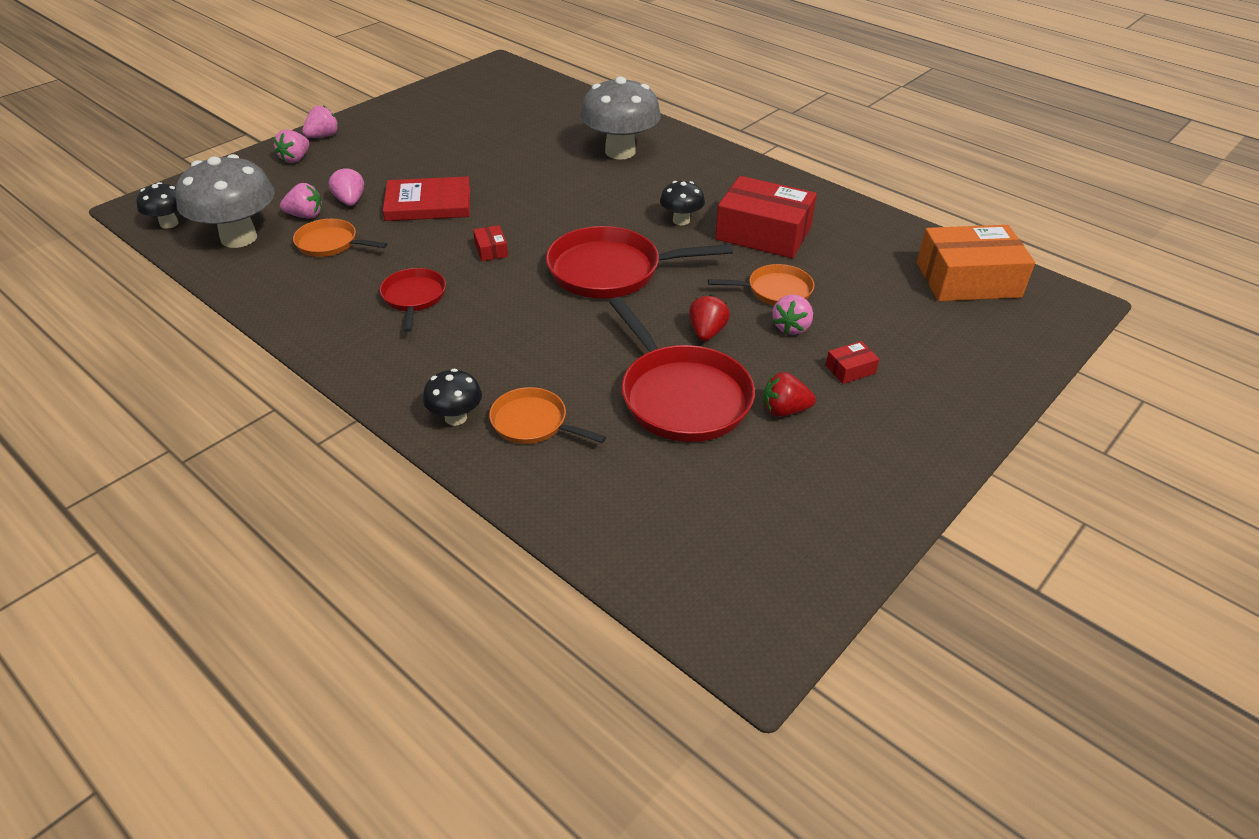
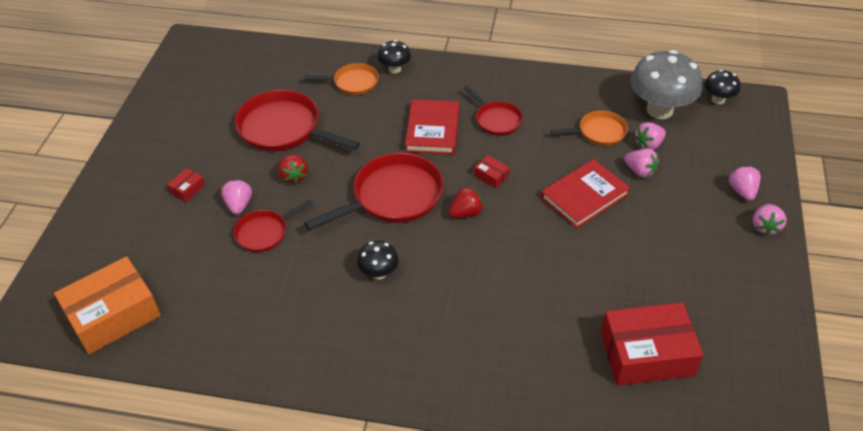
camera: 150 degrees right, 5 degrees up
grey mushroom [580,77,661,160] -> none
orange pan [708,264,814,305] -> red pan [233,199,313,252]
red box [715,176,817,258] -> red box moved to [601,302,704,385]
red strawberry [764,372,816,417] -> red strawberry moved to [448,186,483,218]
none -> red book [405,99,459,154]

